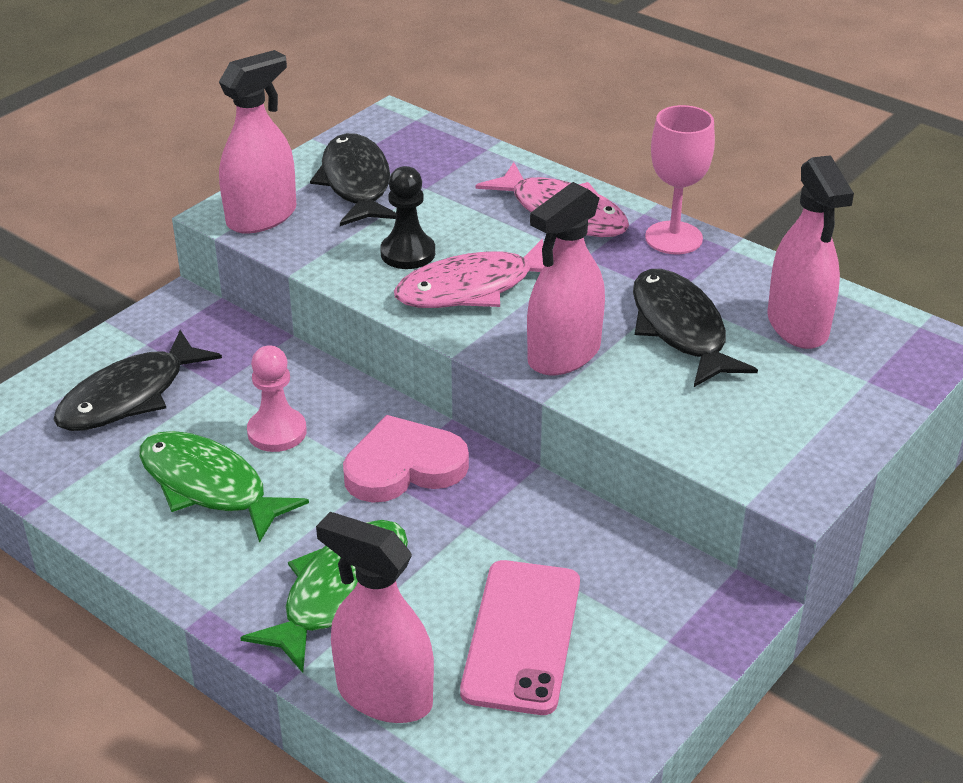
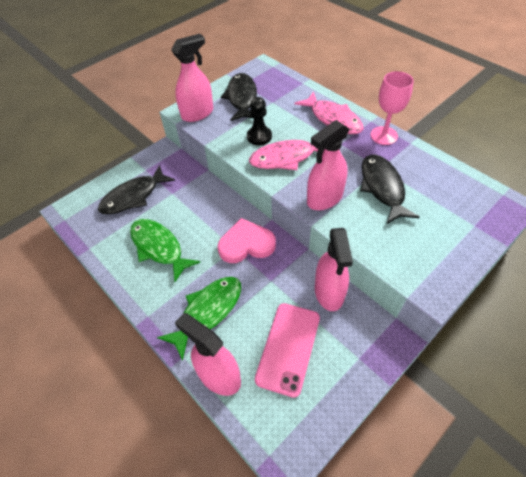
camera: 10 degrees right, 15 degrees up
pink pawn [247,345,307,452] -> none
pink spray bottle [767,155,854,349] -> pink spray bottle moved to [315,228,353,311]

